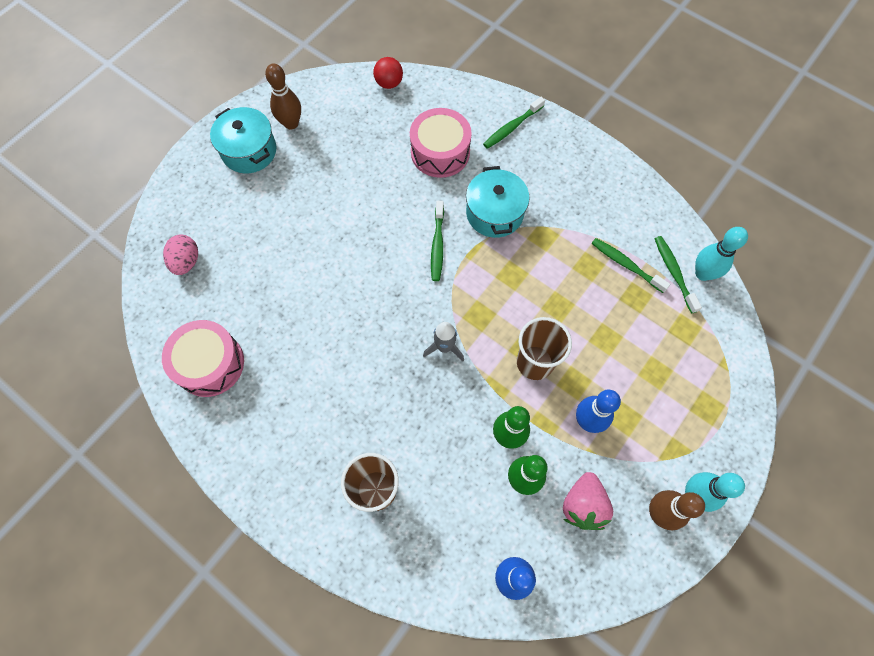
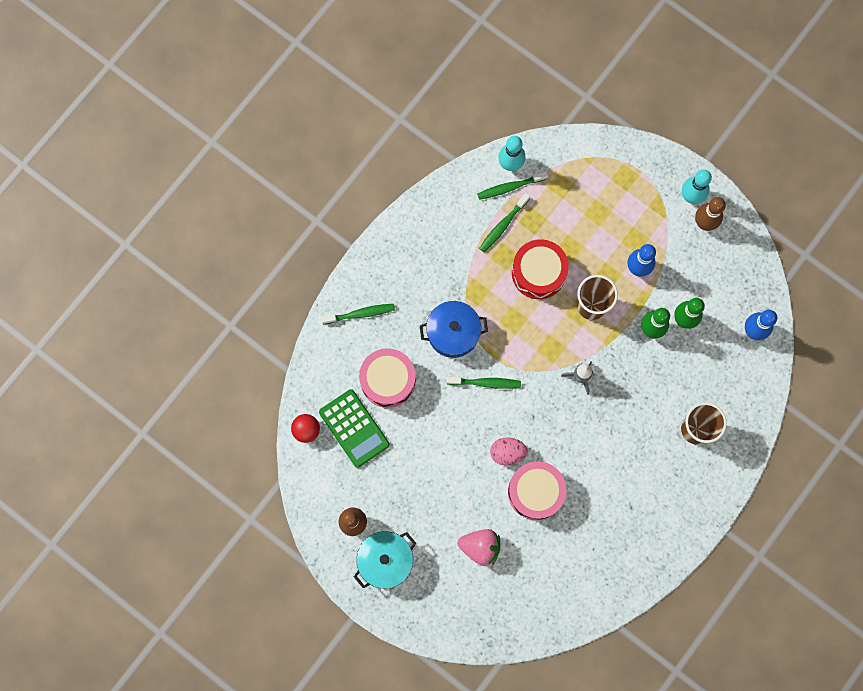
camera: 90 degrees left, 10 degrees up
pink drum [162,320,244,397] -> pink drum moved to [508,461,566,520]
pink egg [163,234,198,275] -> pink egg moved to [490,438,528,465]
turquoise pot [466,166,529,238] -> blue pot [420,301,488,358]
green toothbrush [483,97,545,149] -> green toothbrush turned 60 degrees counterclockwise [321,304,395,324]
pink strawberry [563,472,613,530] -> pink strawberry moved to [458,529,500,566]
none -> green calculator [319,389,390,468]
none -> red drum [512,239,569,299]

